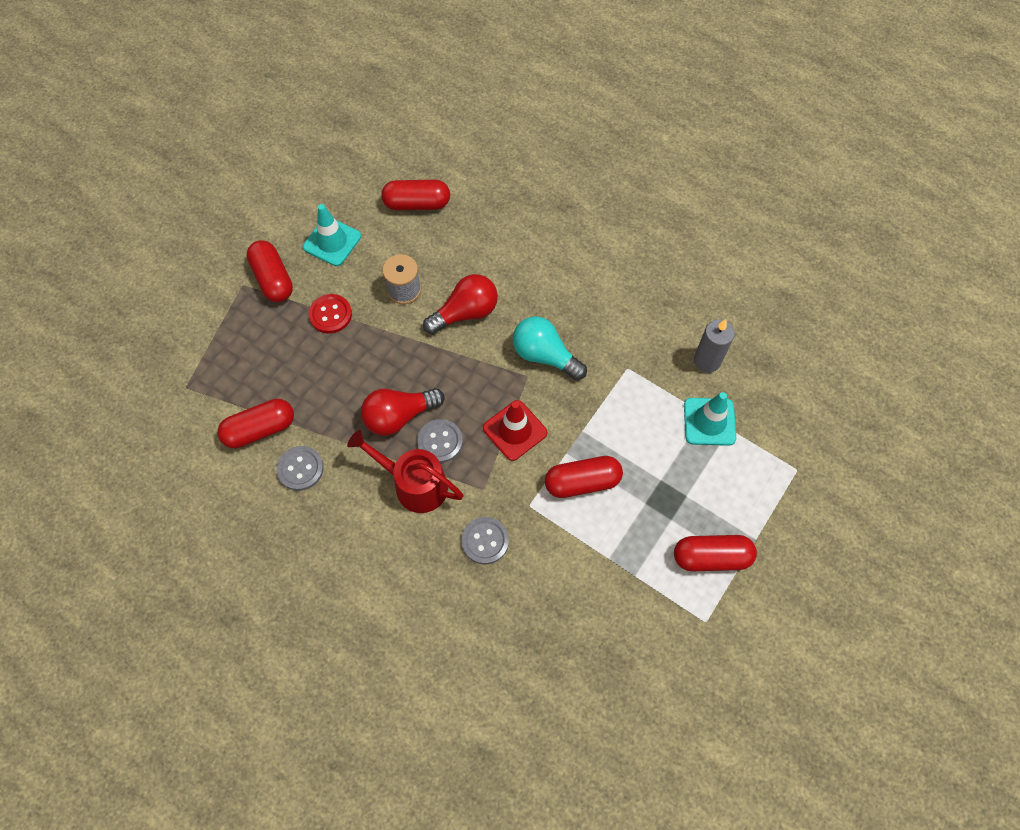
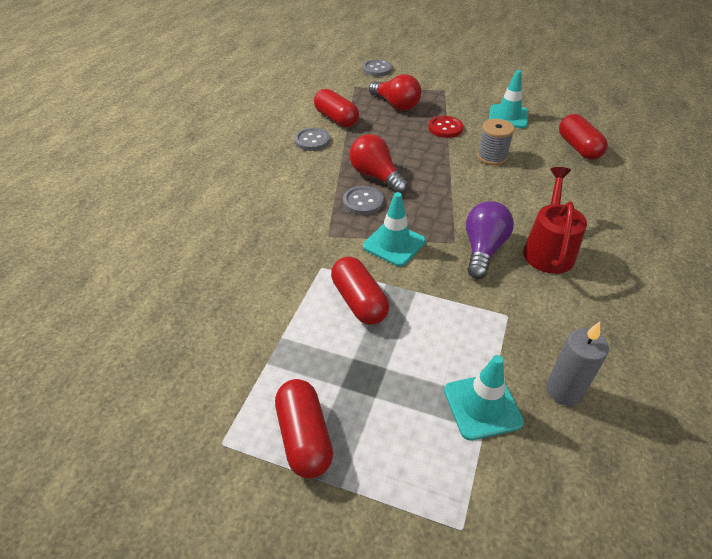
camera: 75 degrees right, 20 degrees down
red capsule [247,240,293,302] -> none
red watering can [347,430,464,513] -> red watering can moved to [523,167,587,274]
red light bulb [423,274,498,334] -> red light bulb moved to [369,74,421,111]
grey button [462,517,509,564] -> grey button moved to [363,59,392,76]
red traffic cone [483,400,547,461] -> turquoise traffic cone [363,192,426,266]
turquoise light bulb [513,316,587,380] -> purple light bulb [466,201,514,279]

